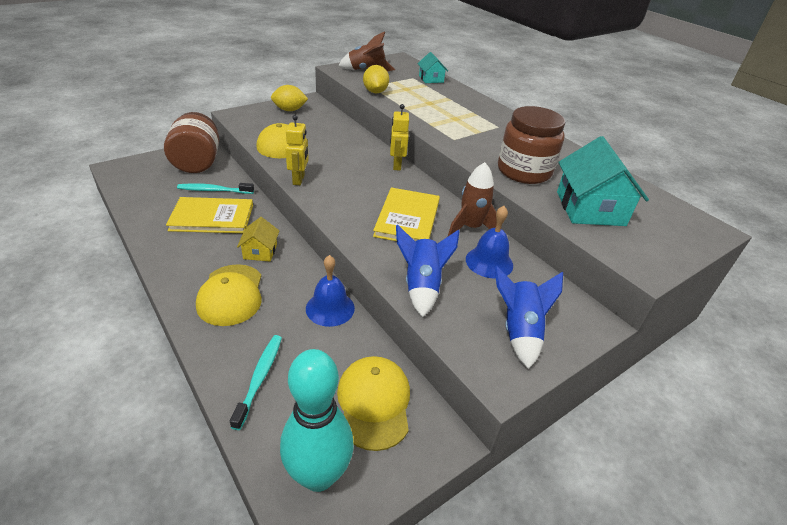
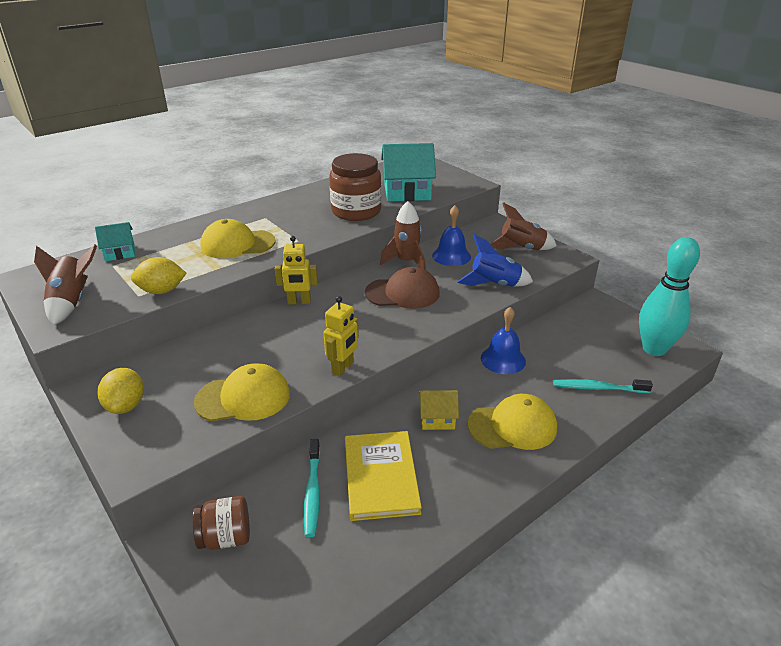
camera: 90 degrees left, 5 degrees down
brown jar [164,112,219,173] -> brown jar [192,496,250,550], size x0.58
yellow robot [285,115,309,185] -> yellow robot turned 120 degrees clockwise [324,296,359,376]
yellow cap [337,356,410,451] -> yellow cap moved to [200,219,276,258]
yellow book [373,188,440,241] -> brown cap [365,267,440,309]
blue rocket [494,266,563,369] -> brown rocket [490,202,557,250]

